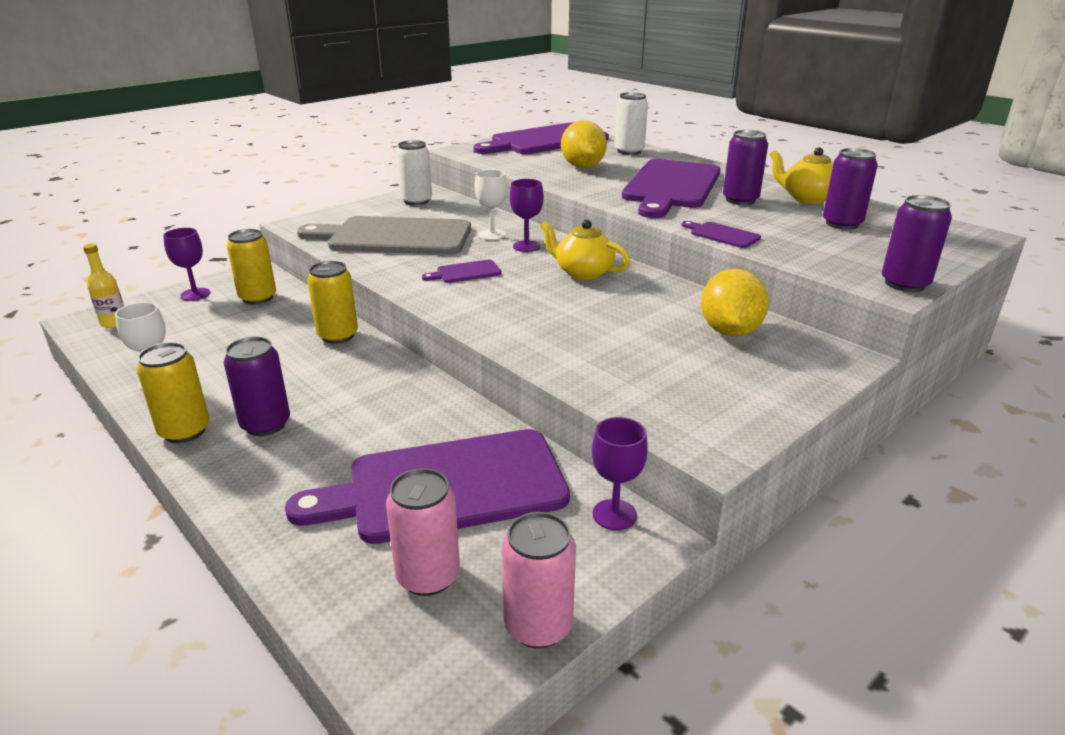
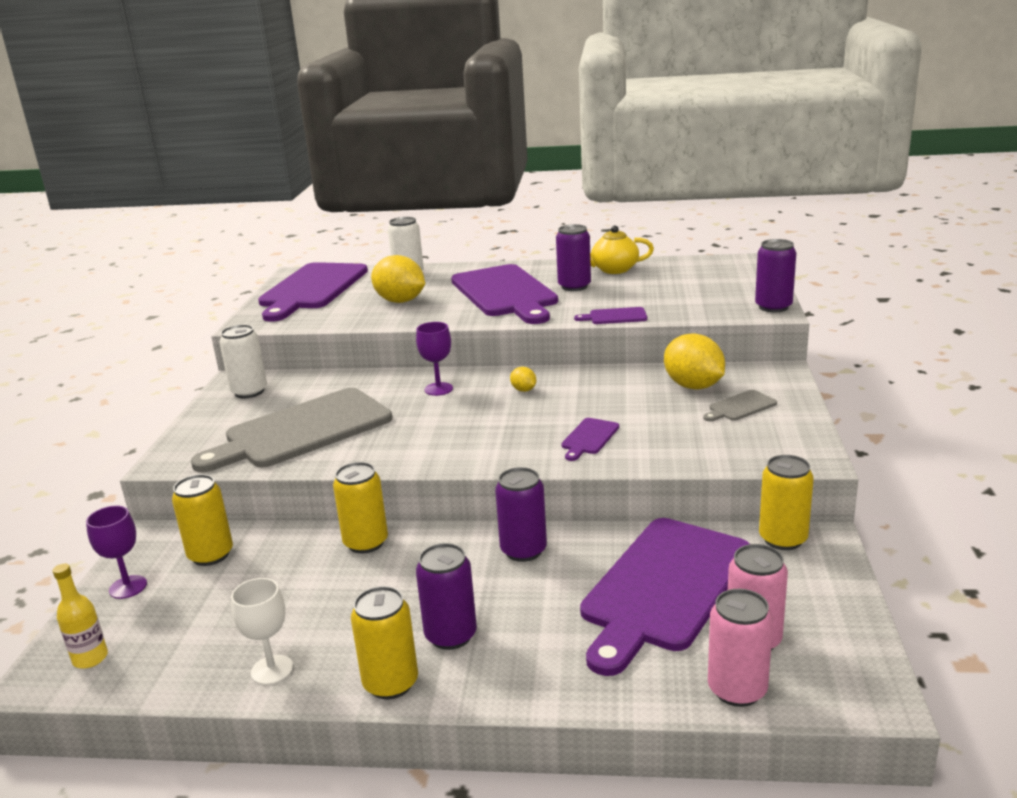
camera: 40 degrees left, 5 degrees down
purple cutting board [422,260,502,283] -> purple cutting board moved to [561,418,619,461]
white goblet [475,170,507,240] -> none
pink can [502,512,576,648] -> pink can moved to [708,589,773,707]
yellow teapot [540,219,630,280] -> yellow lemon [510,367,536,392]
purple goblet [592,417,648,530] -> yellow can [759,455,814,550]
purple can [823,148,878,230] -> purple can moved to [495,467,547,562]
none -> grey cutting board [703,390,777,421]

